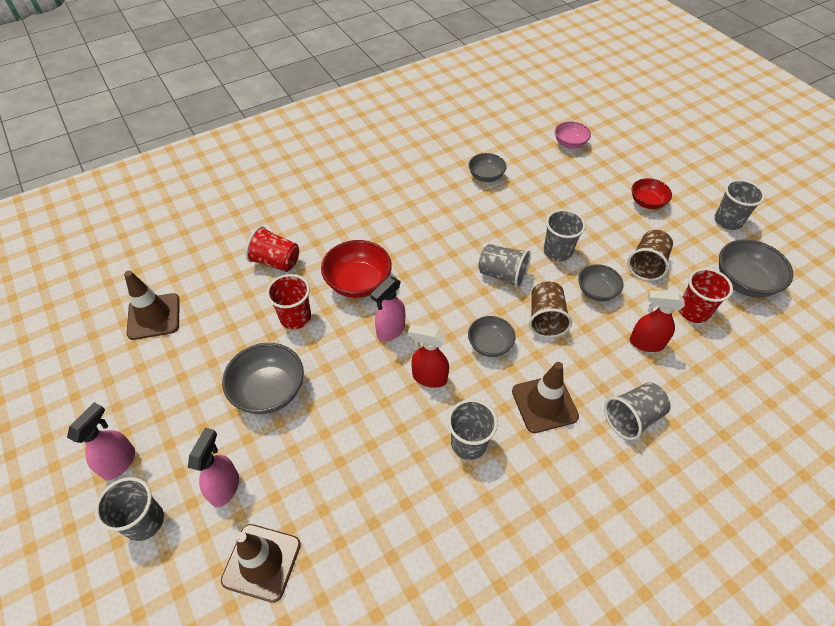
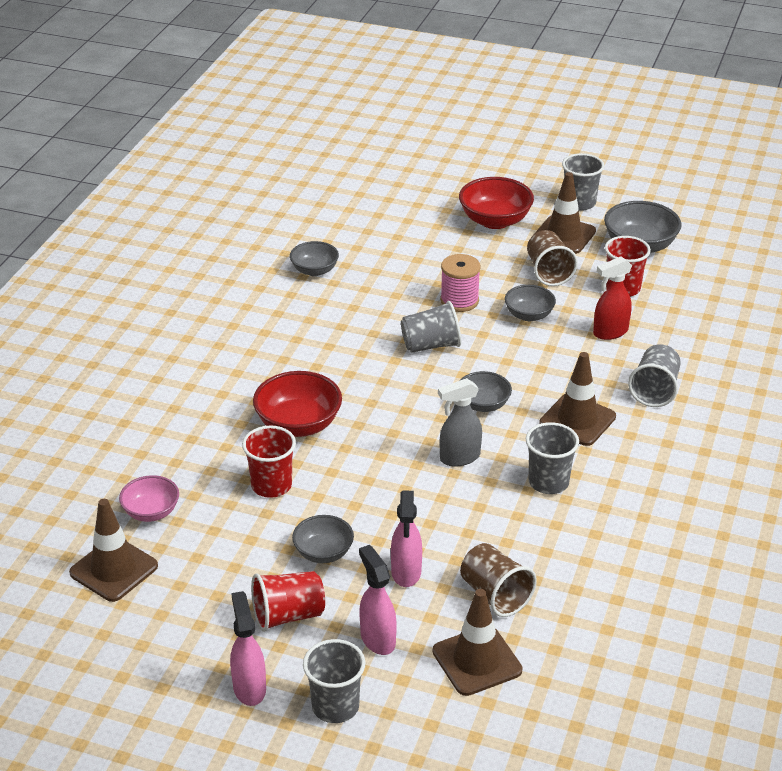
camera: 40 degrees left, 15 degrees down
grey bowl [222,343,304,414] -> grey bowl [292,515,354,563], size x0.63
red cup [245,226,299,272] -> red cup moved to [251,571,325,632]
pink spray bottle [370,277,405,342] -> pink spray bottle moved to [391,491,422,587]
red spray bottle [408,325,449,388] -> grey spray bottle [438,378,482,466]
brown cup [529,282,572,338] -> brown cup moved to [460,543,537,617]
grey cup [544,209,586,261] -> pink spool [440,254,481,312]
pink bowl [555,121,591,149] -> pink bowl moved to [119,475,179,522]
red bowl [632,178,672,209] -> red bowl [459,177,534,229], size x1.58
none -> brown traffic cone [534,172,596,254]

